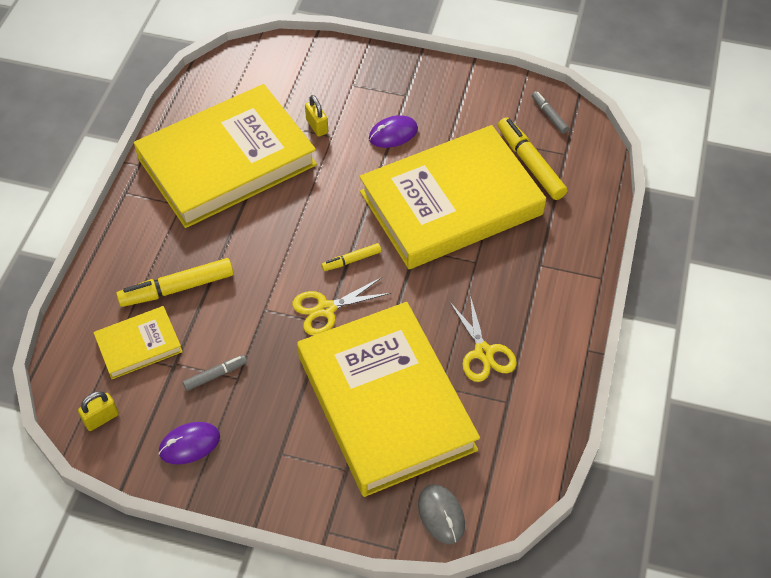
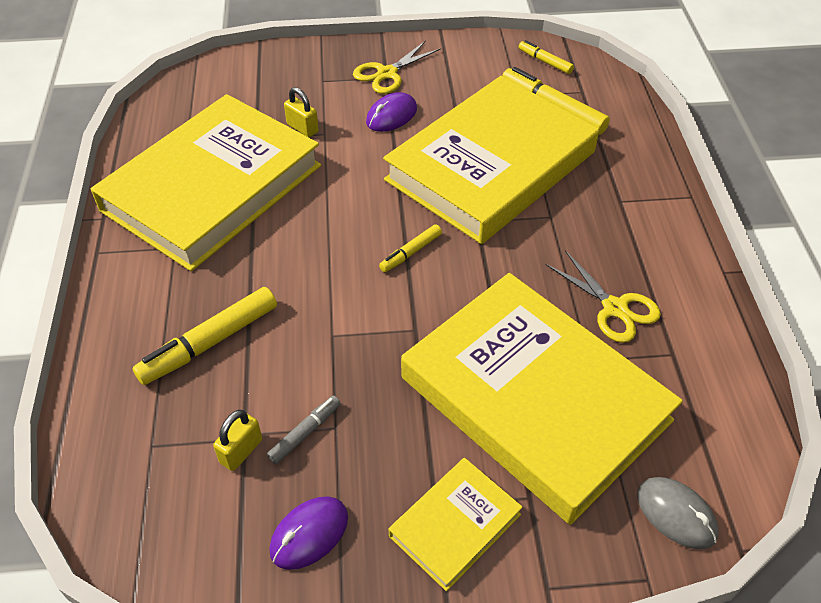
camera: 20 degrees left, 5 degrees down
yellow padlock [78,391,119,431] -> yellow padlock moved to [213,410,262,471]
yellow book [93,306,183,379] -> yellow book moved to [389,458,523,591]
yellow scissors [292,277,391,336] -> yellow scissors moved to [353,41,441,94]
grey marker [532,91,569,134] -> yellow marker [519,40,574,74]

